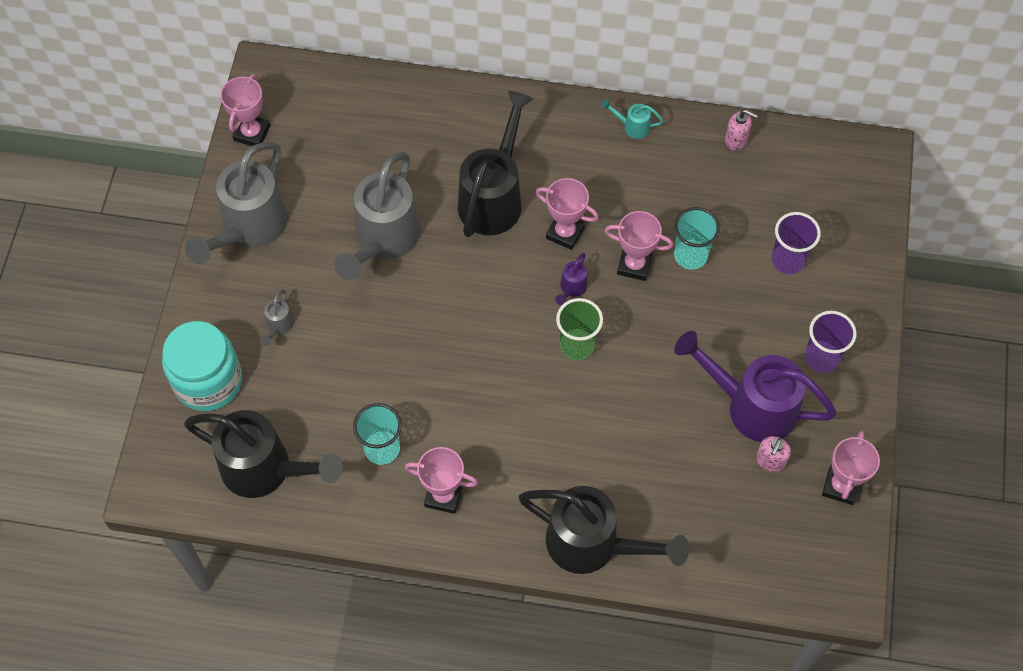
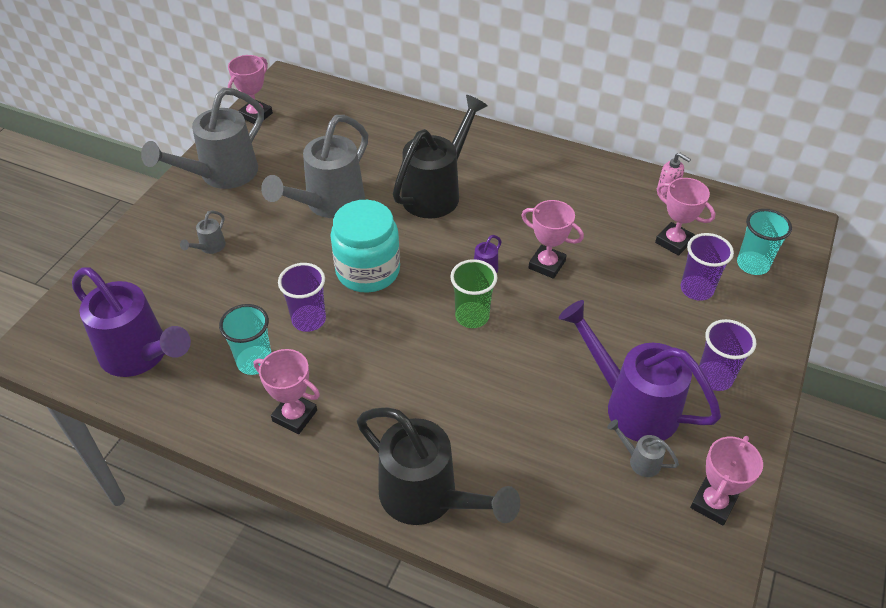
camera: 15 degrees right, 15 degrees down
turquoise jar [162,321,242,411] -> turquoise jar moved to [330,200,400,292]
black watering can [184,410,343,498] -> purple watering can [72,267,191,377]
pink trophy [536,178,599,250] -> pink trophy moved to [655,178,716,256]
turquoise watering can [601,99,663,139] -> none
turquoise cup [674,207,720,270] -> turquoise cup moved to [737,209,792,275]
pink soap dispenser [756,436,791,472] -> grey watering can [607,419,679,477]
none -> purple cup [278,263,326,332]

